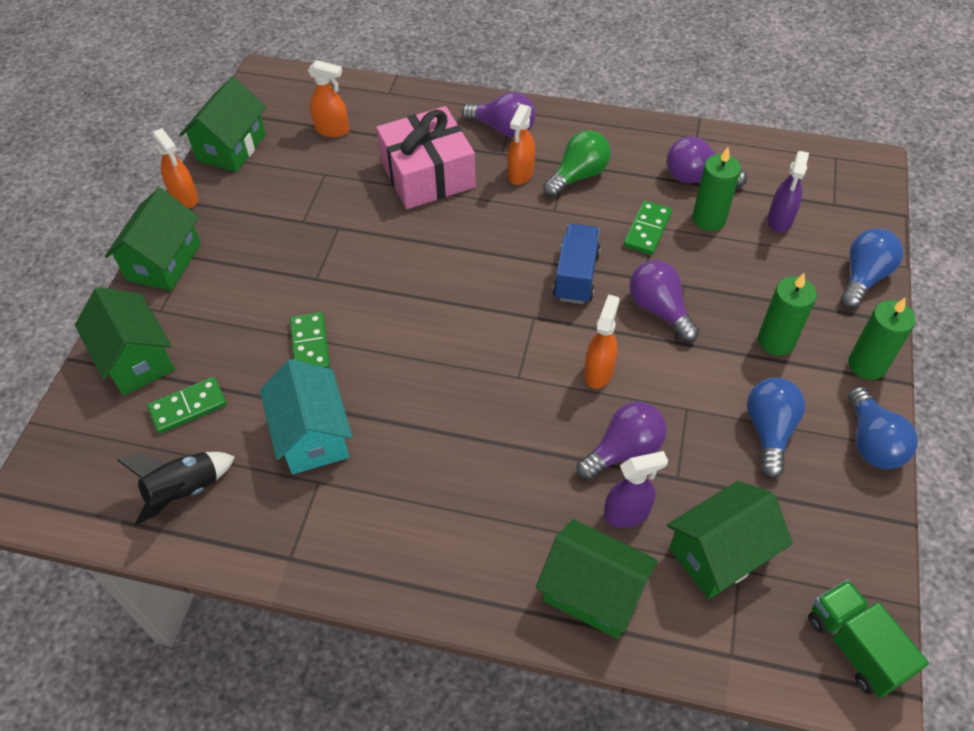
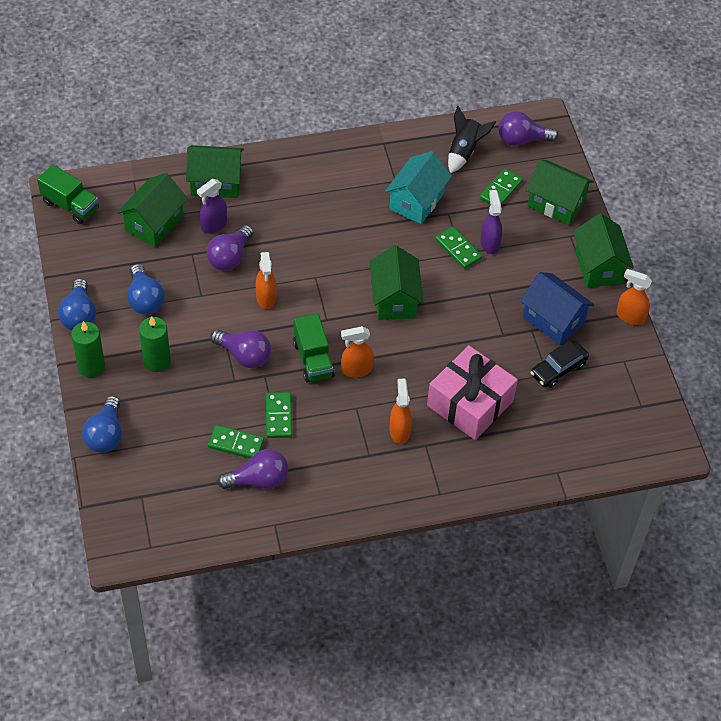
camera: 150 degrees right, 0 degrees up
green house [180,77,266,172] -> green house moved to [370,245,424,320]
turquoise house [260,359,352,474] -> turquoise house turned 75 degrees clockwise [385,151,452,224]
orange spray bottle [308,60,349,137] -> orange spray bottle moved to [341,326,374,377]
purple light bulb [462,92,535,137] -> purple light bulb moved to [498,111,558,146]
green light bulb [543,130,611,197] -> none
blue truck [553,224,601,304] -> green truck [293,313,335,383]
green candle [692,147,741,231] -> green domino [208,425,264,458]
purple spray bottle [767,151,809,233] -> purple spray bottle moved to [480,190,502,254]
blue light bulb [848,386,918,469] -> blue light bulb turned 150 degrees counterclockwise [58,278,96,330]
none -> blue house [520,272,594,345]
none -> black car [530,340,589,388]

